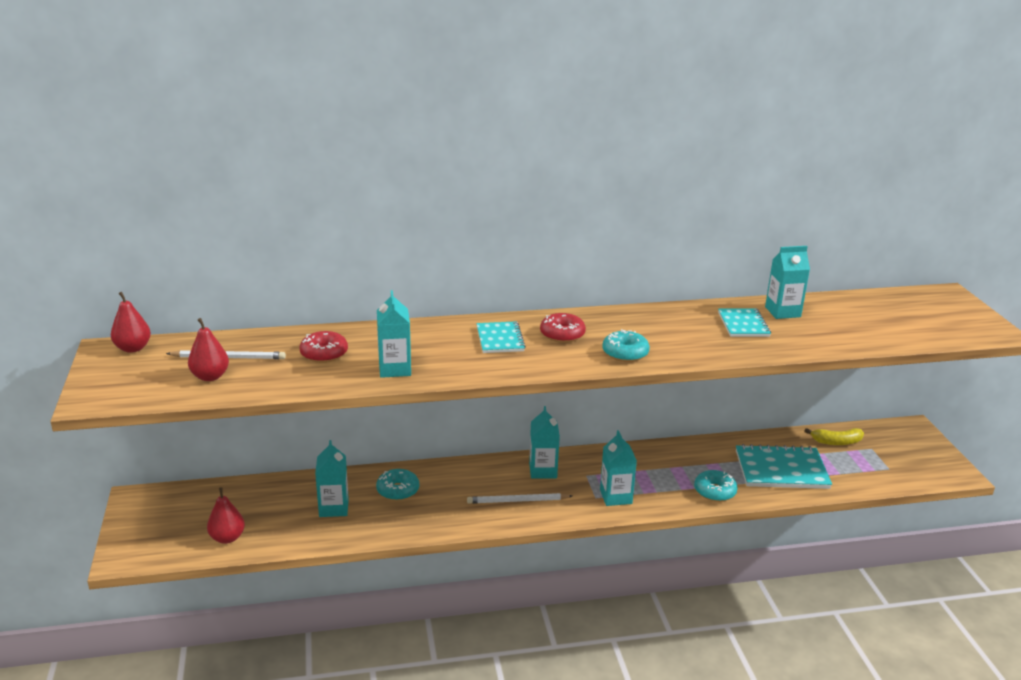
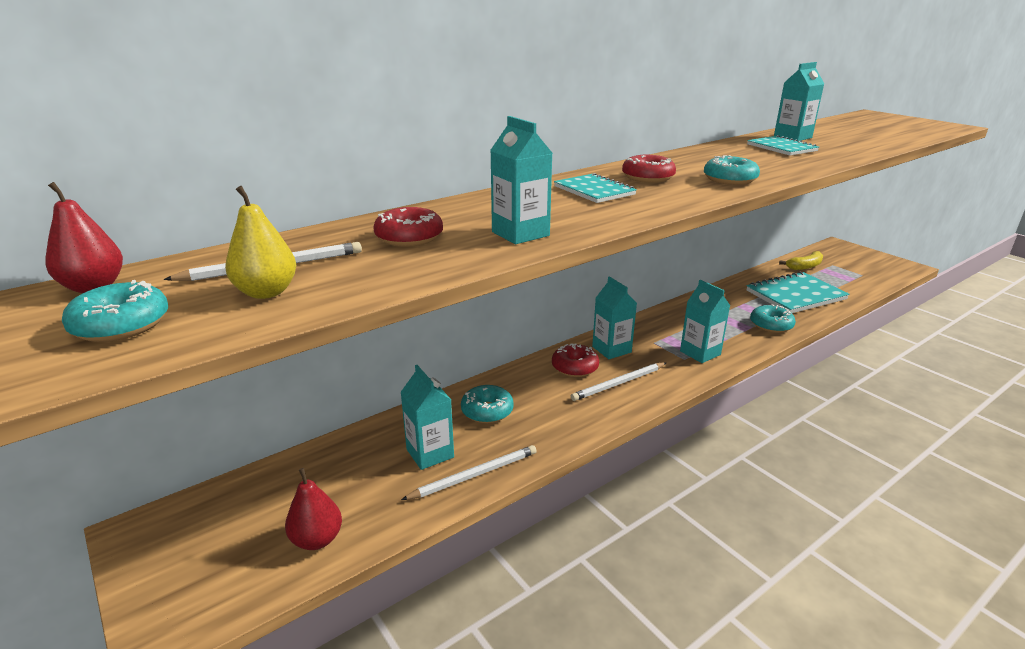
camera: 25 degrees left, 0 degrees up
red pear [188,318,229,381] -> yellow pear [225,186,296,299]
none -> turquoise donut [62,280,168,342]
none -> white pencil [401,445,537,500]
none -> red donut [552,343,599,377]

